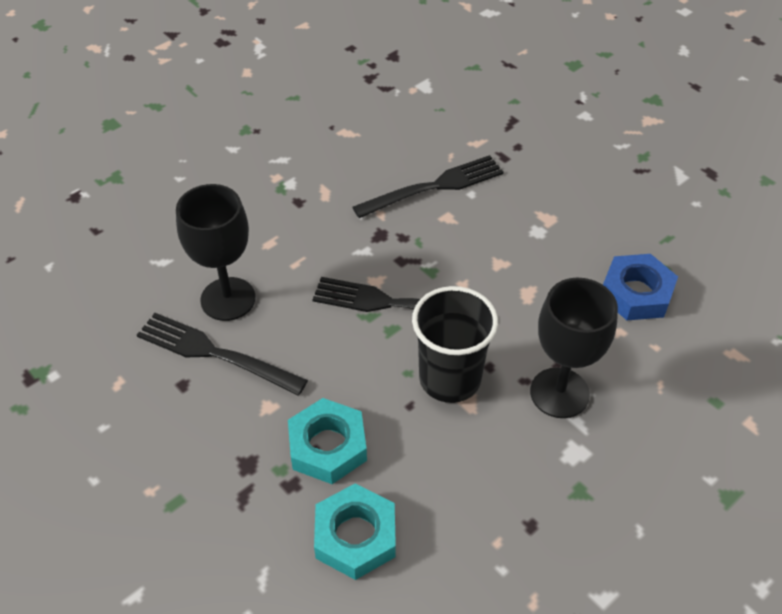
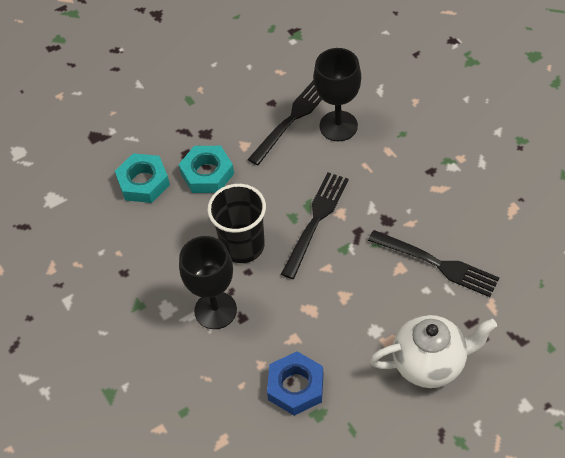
camera: 105 degrees right, 5 degrees up
black fork [352,155,504,218] -> black fork turned 45 degrees counterclockwise [368,230,500,297]
none -> white teapot [370,315,497,388]

